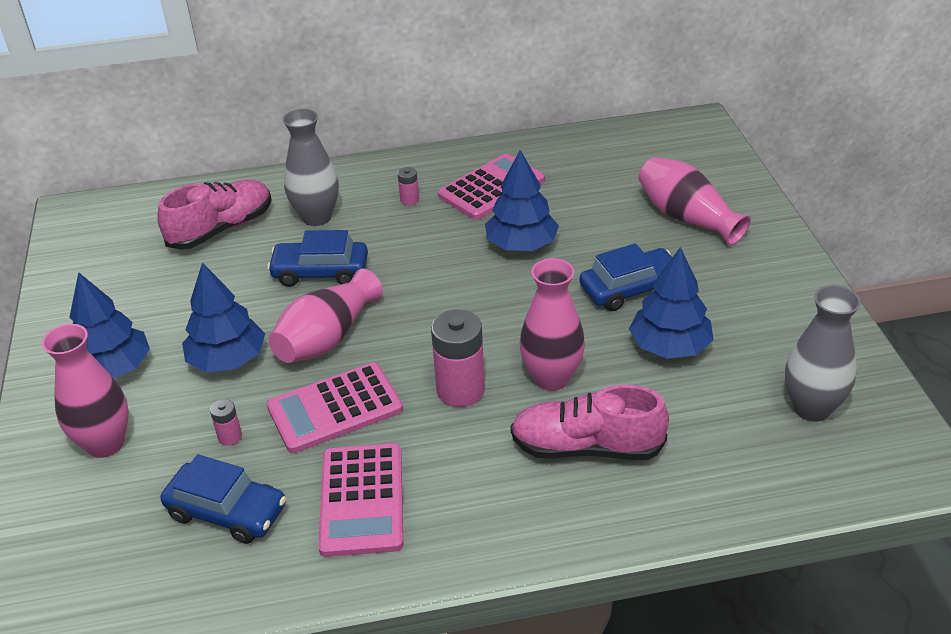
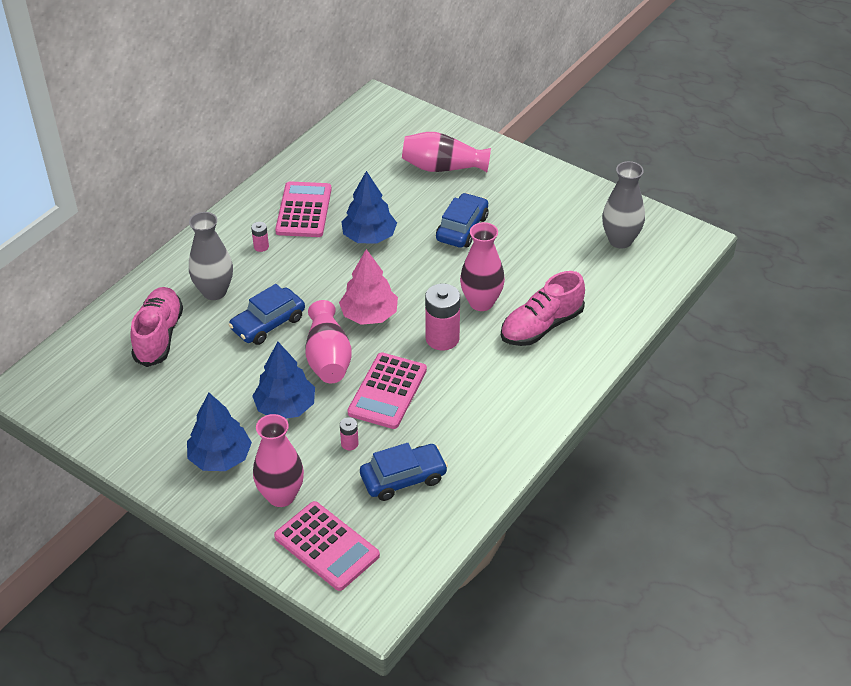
camera: 45 degrees left, 5 degrees up
pink calculator [318,443,403,557] -> pink calculator moved to [274,501,380,591]
blue tree [629,247,713,359] -> none
none -> pink tree [339,249,398,325]

